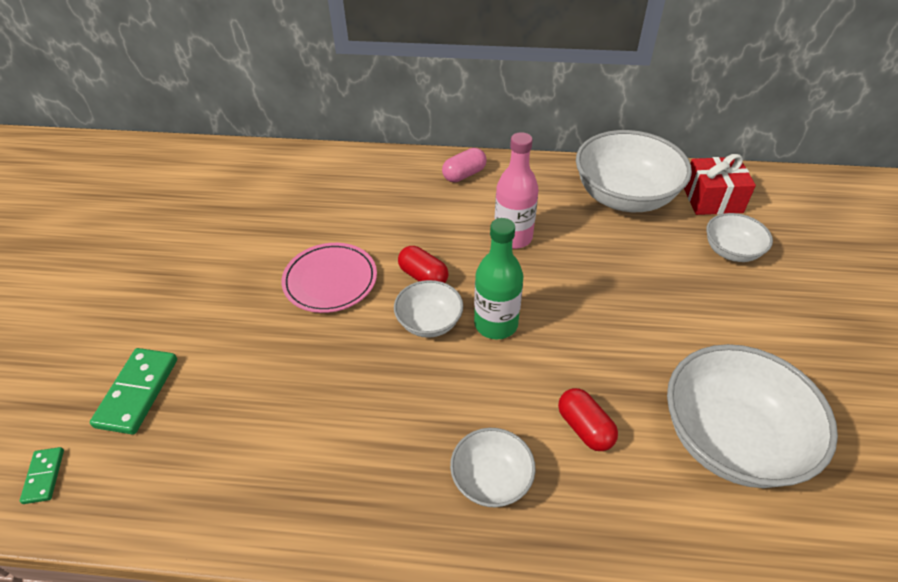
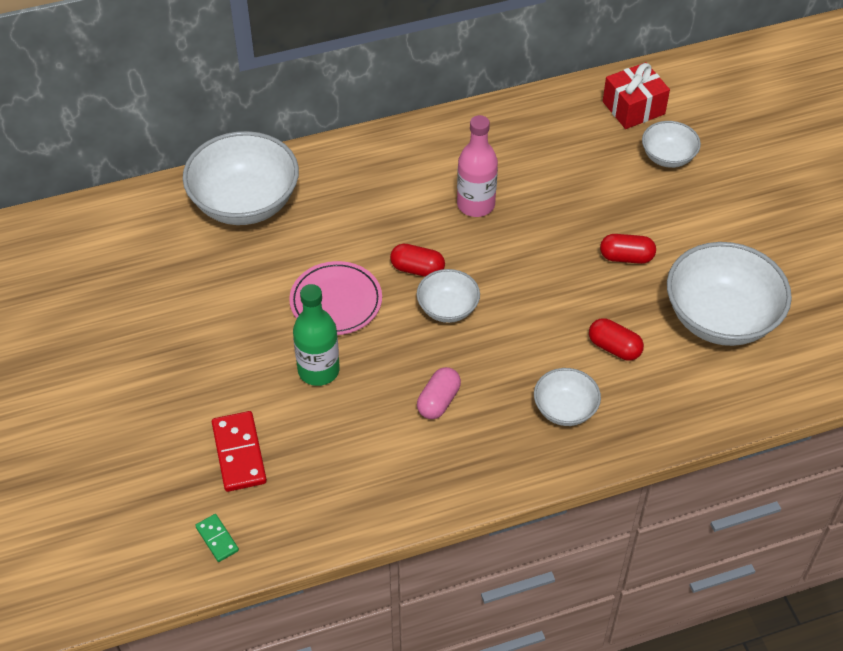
camera: 25 degrees left, 5 degrees up
green domino [90,348,177,435] -> red domino [212,411,267,492]
pink capsule [442,148,487,182] -> pink capsule moved to [417,367,461,419]
green bottle [474,218,524,340] -> green bottle moved to [293,284,340,386]
white bowl [576,130,692,212] -> white bowl moved to [183,131,299,225]
none -> red capsule [600,234,656,264]

